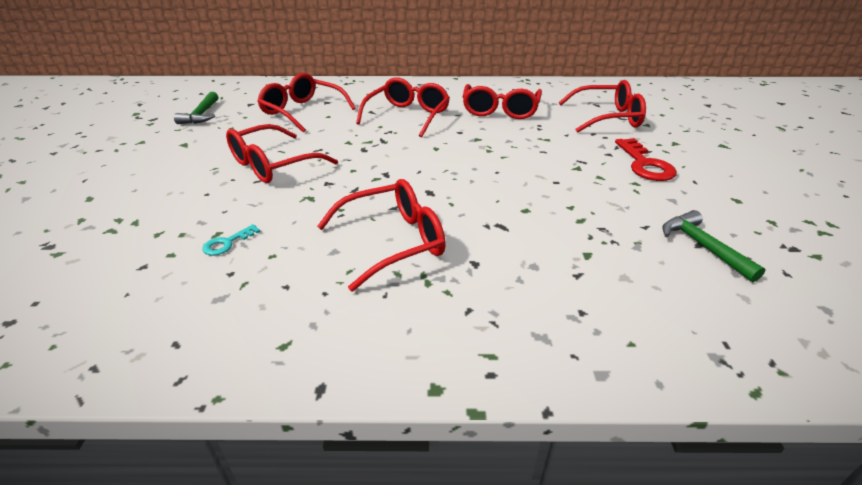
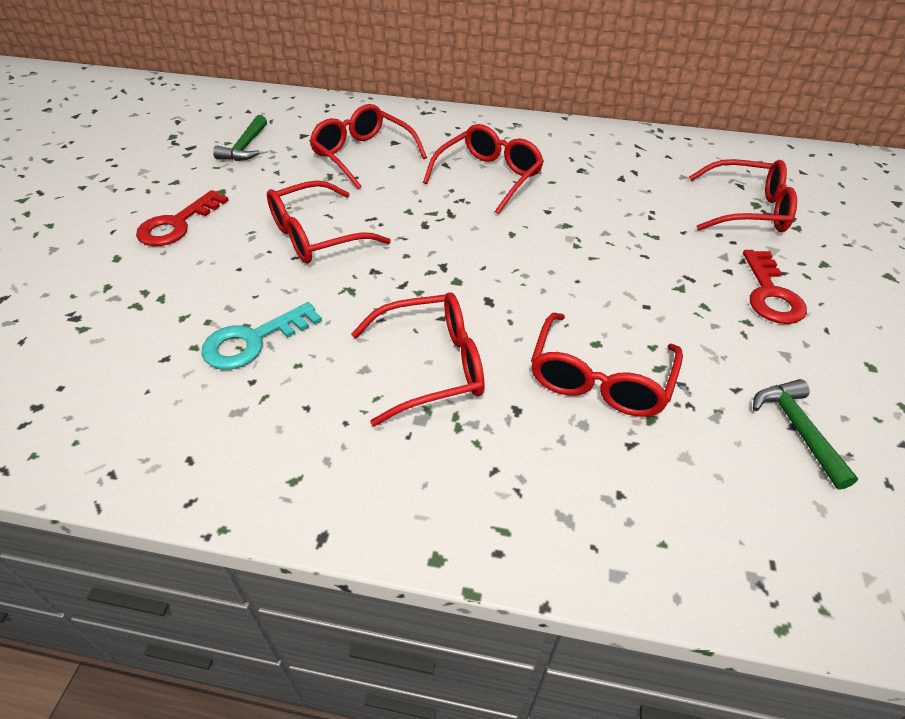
camera: 10 degrees right, 10 degrees up
turquoise key [202,224,261,256] -> turquoise key [201,302,322,370], size x1.91
red glasses [463,84,542,119] -> red glasses moved to [531,313,683,417]
none -> red key [136,190,229,246]

